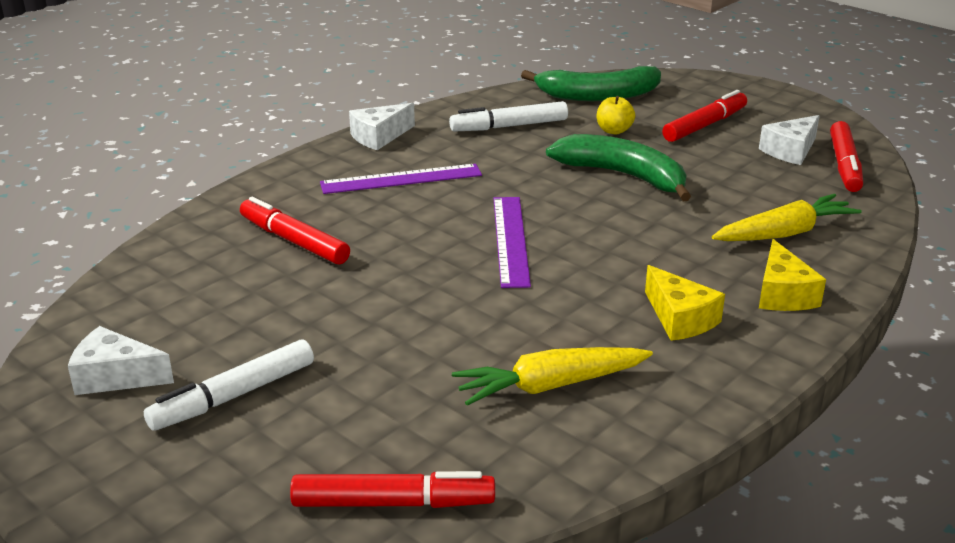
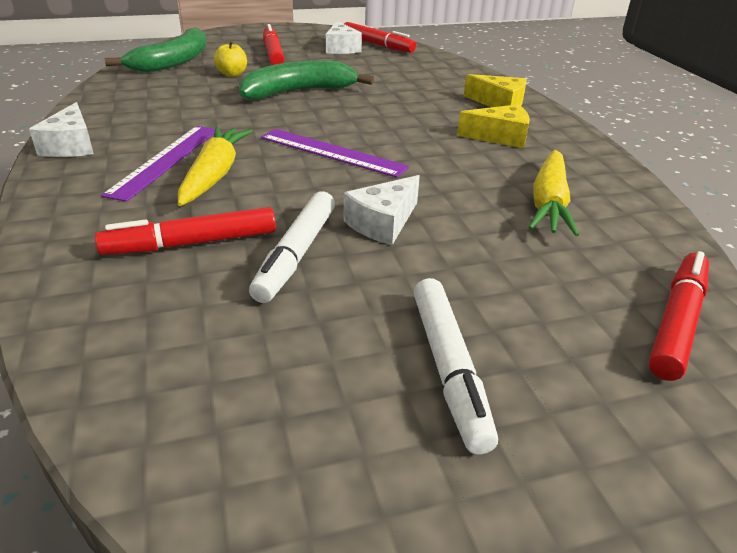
camera: 60 degrees left, 5 degrees up
white cheese [68,326,174,395] -> white cheese moved to [344,175,420,245]
white marker [449,101,568,132] -> white marker moved to [249,191,335,303]
yellow carrot [712,194,862,241] -> yellow carrot moved to [178,127,253,206]

